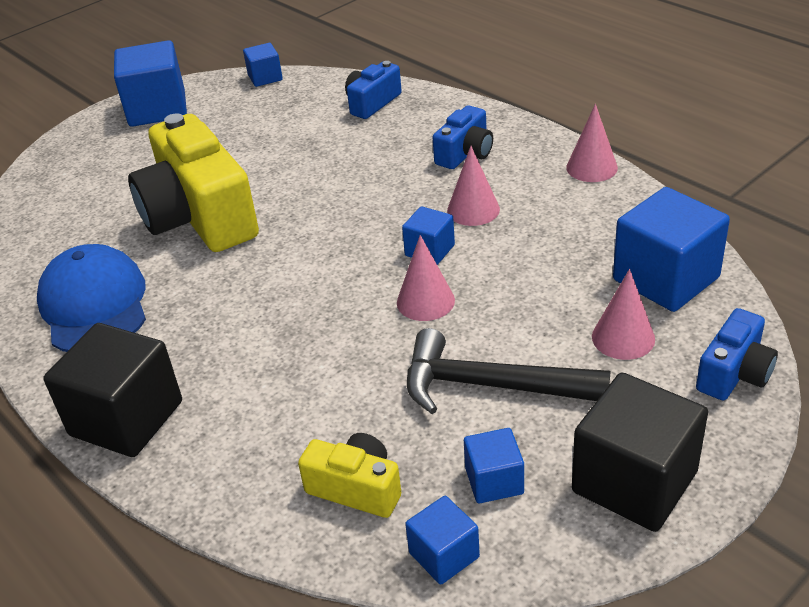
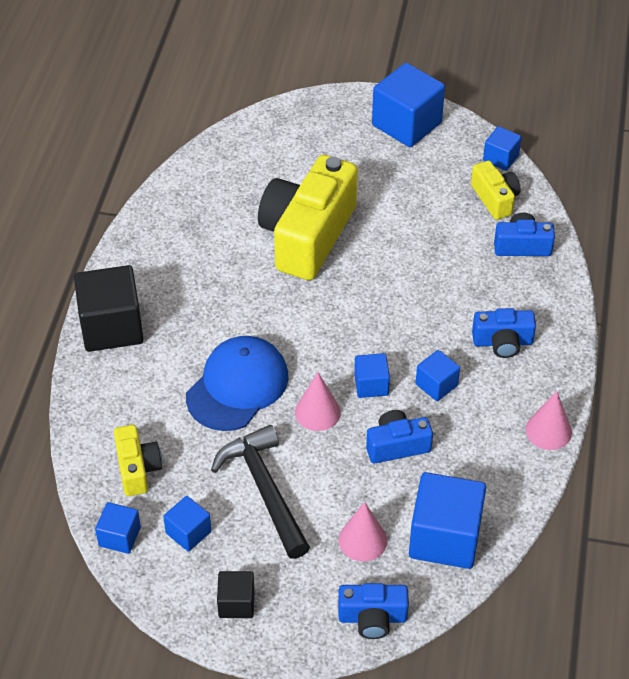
camera: 50 degrees right, 10 degrees up
blue cap [37,244,146,352] -> blue cap moved to [186,336,289,431]
pink cone [447,146,500,226] -> blue cube [416,350,460,401]
black cube [572,373,708,532] -> black cube [217,571,255,618], size x0.52
none -> blue camera [366,410,433,463]
none -> yellow camera [471,161,520,220]

